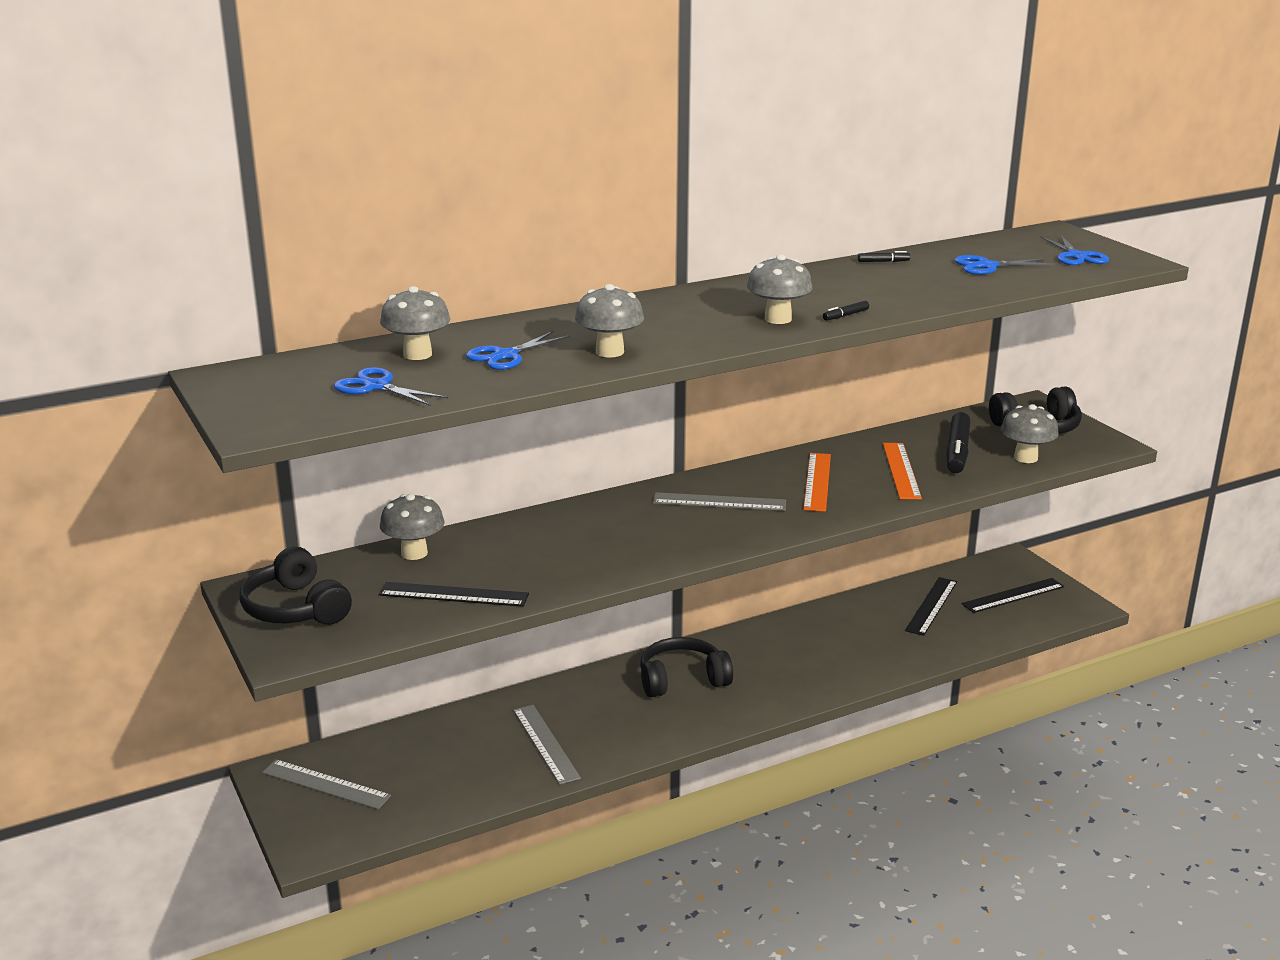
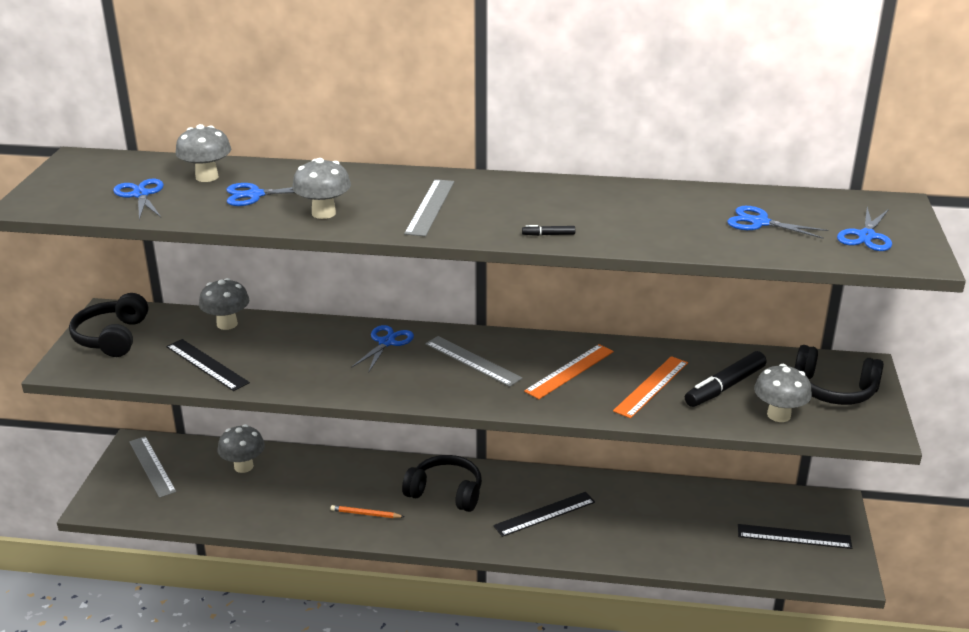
camera: 35 degrees right, 5 degrees up
grey ruler [513,705,581,785] -> grey ruler moved to [404,179,454,236]
grey mushroom [747,254,812,324] -> grey mushroom moved to [218,424,265,473]
black marker [858,251,910,262] -> none
black ruler [905,577,957,636] -> black ruler moved to [493,492,595,537]
none -> orange pencil [330,505,404,518]
none -> blue scissors [351,325,414,373]

